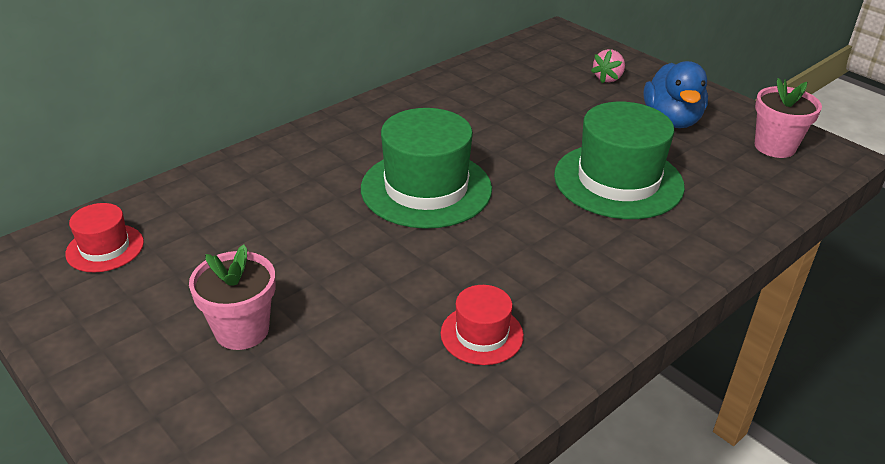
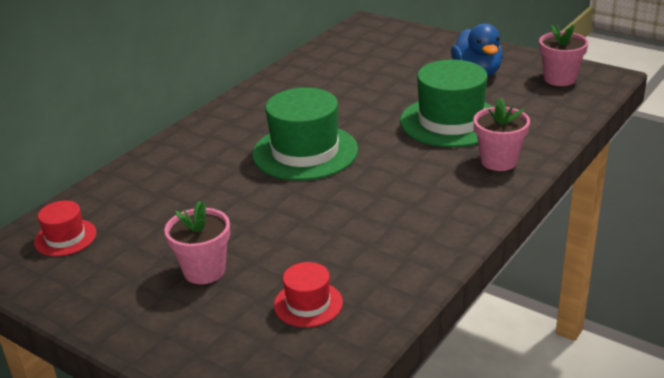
camera: 10 degrees left, 5 degrees down
red hat [441,285,524,365] -> red hat moved to [274,262,343,327]
pink strawberry [591,49,625,83] -> none
none -> pink flower pot [473,98,530,171]

